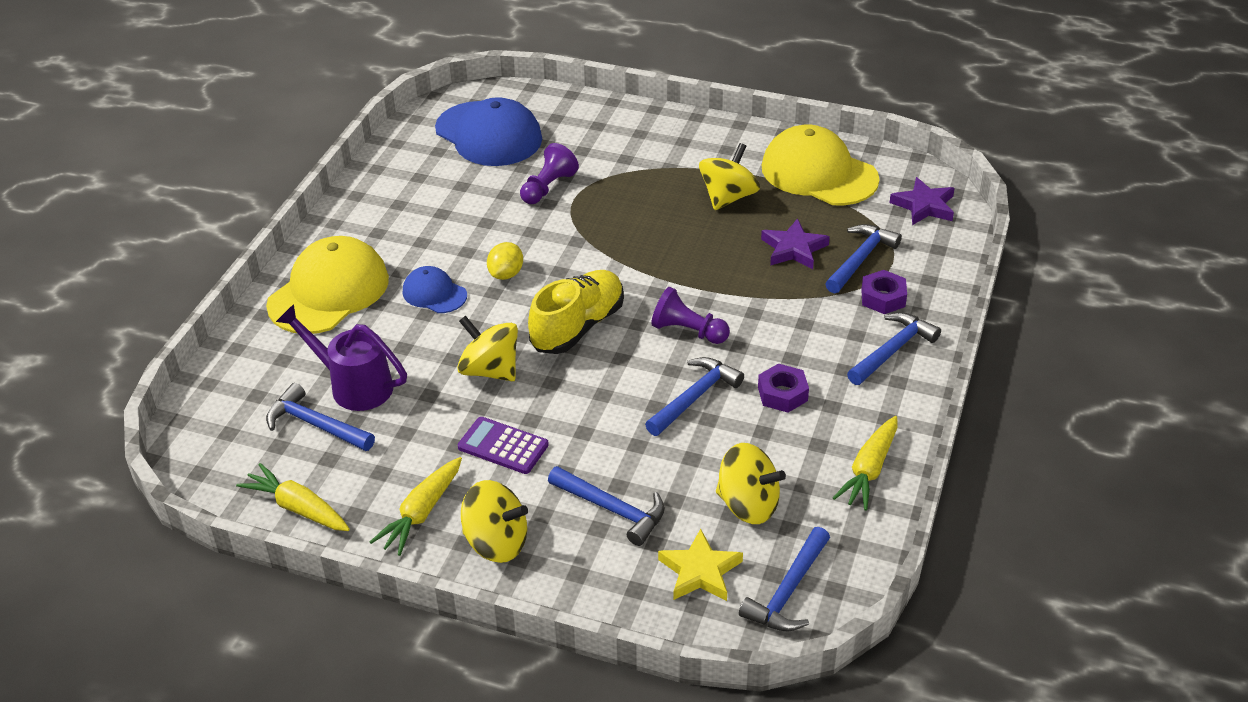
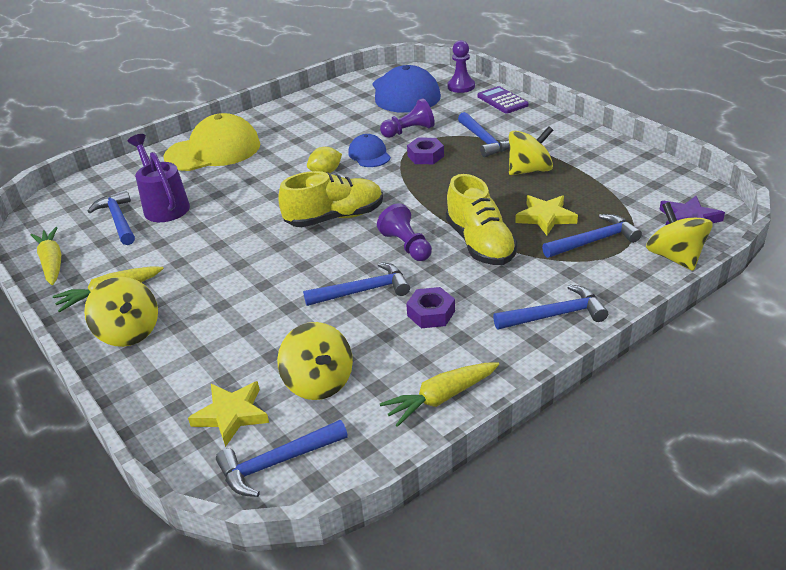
camera: 35 degrees right, 5 degrees down
blue cap [403,266,467,313] -> blue cap moved to [348,134,391,167]
yellow spinning top [457,316,518,381] -> yellow spinning top moved to [646,202,712,271]
purple calculator [458,417,549,474] -> purple calculator moved to [477,86,529,114]
blue hammer [548,466,665,546] -> blue hammer moved to [458,112,509,157]
purple star [761,218,830,269] -> yellow star [515,195,578,235]
yellow cap [762,124,880,205] -> none
purple nut [861,270,907,314] -> purple nut moved to [407,138,444,164]
none -> yellow shoe [446,174,518,265]
none -> purple pawn [448,40,475,93]

